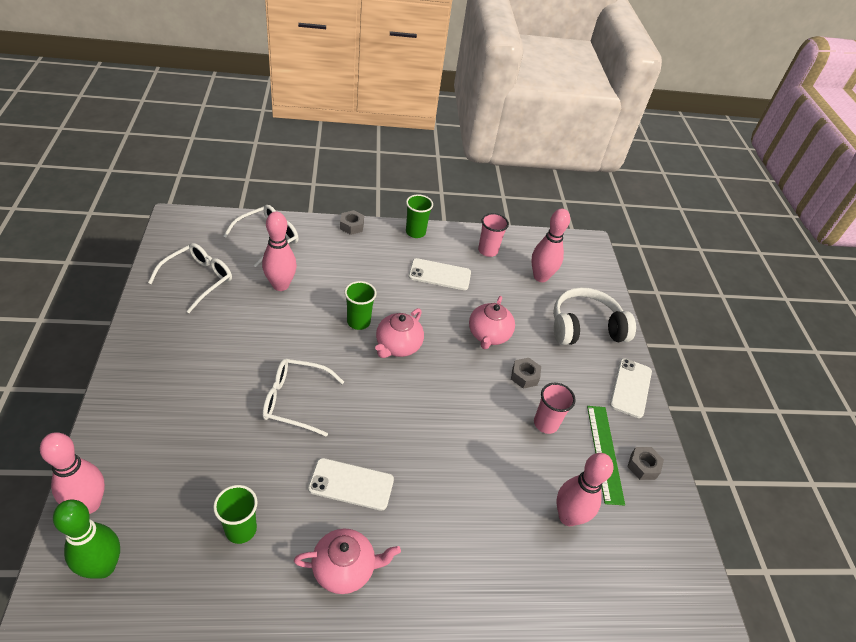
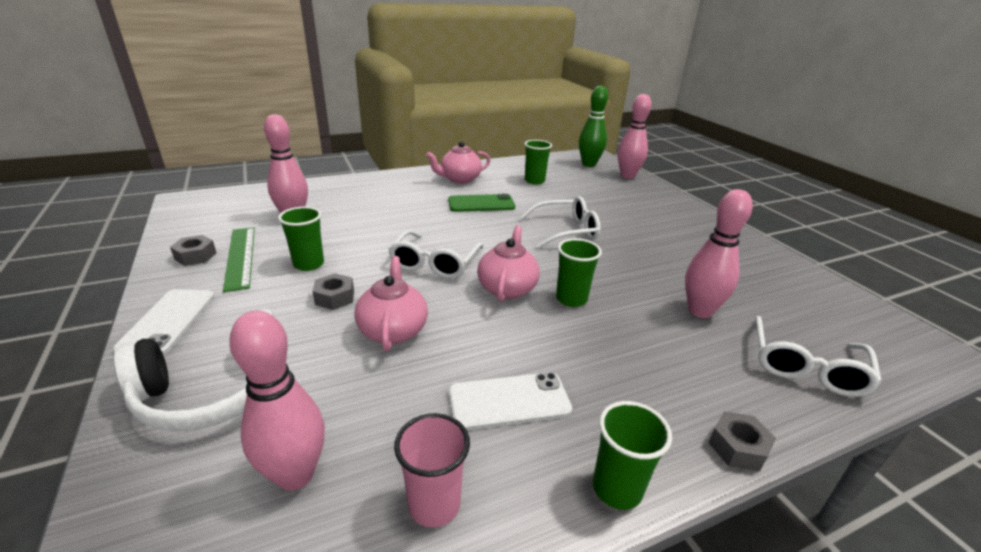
camera: 165 degrees right, 15 degrees down
white glasses [148,243,232,313] -> white glasses moved to [388,230,483,279]
white phone [308,458,394,511] -> green phone [448,194,515,212]
pink cup [534,383,576,434] -> green cup [278,207,324,271]

